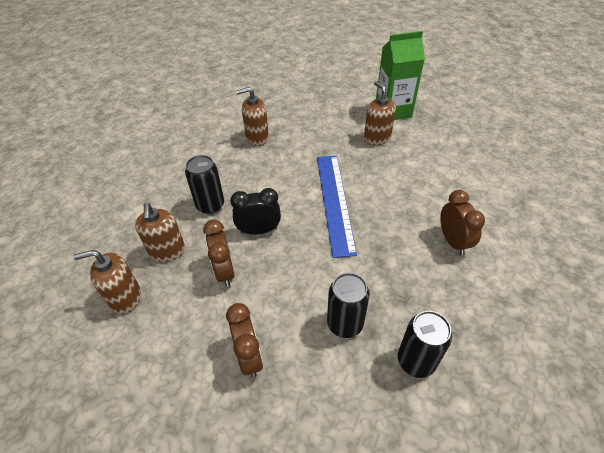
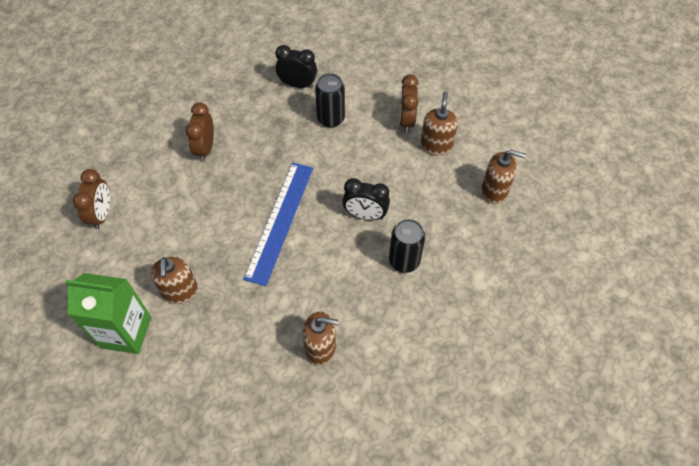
camera: 160 degrees left, 10 degrees up
brown soap dispenser [135,203,185,262] -> brown soap dispenser moved to [421,91,458,156]
brown clock [203,219,235,287] -> brown clock moved to [73,169,110,229]
black can [398,311,452,378] -> black clock [275,45,317,88]

